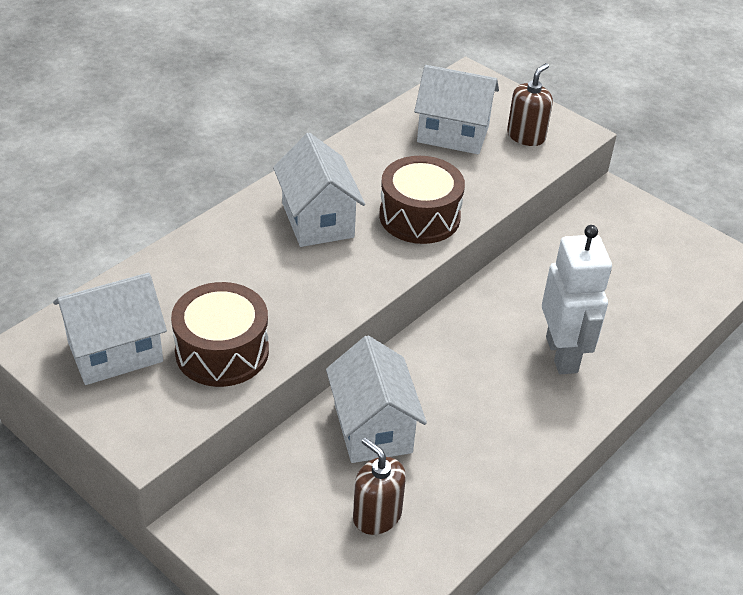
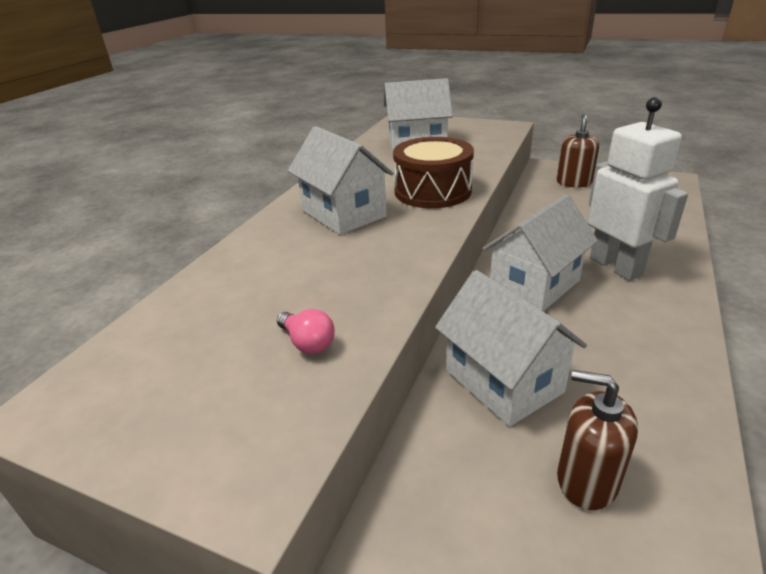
camera: 15 degrees left, 10 degrees down
white house [53,273,167,385] -> white house moved to [482,194,598,312]
brown drum [171,282,269,387] -> pink light bulb [277,309,335,354]
brown soap dispenser [507,63,553,146] -> brown soap dispenser moved to [557,114,599,188]

